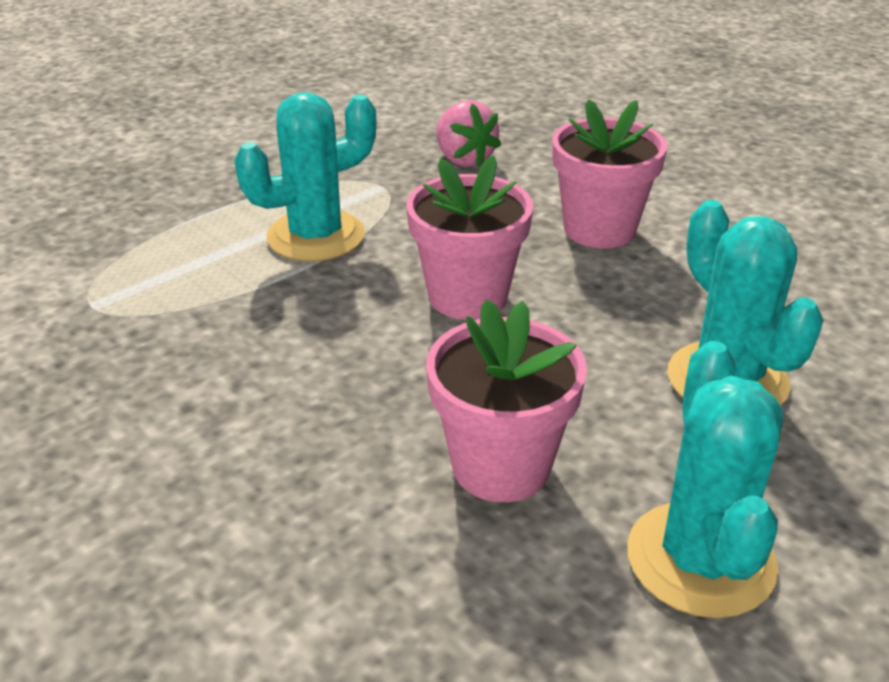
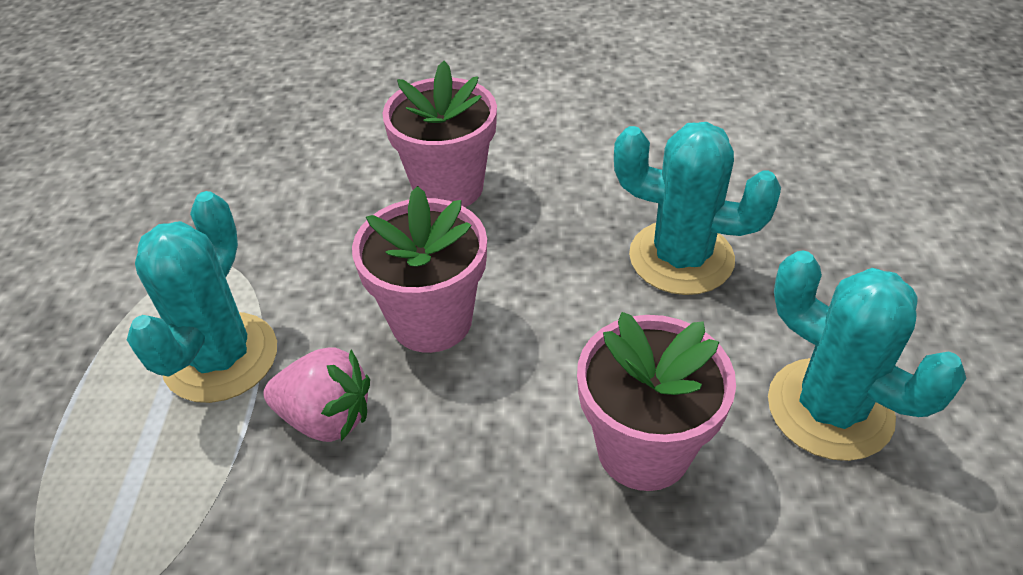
camera: 45 degrees left, 10 degrees up
pink strawberry [436,100,501,167] -> pink strawberry moved to [263,347,370,442]

